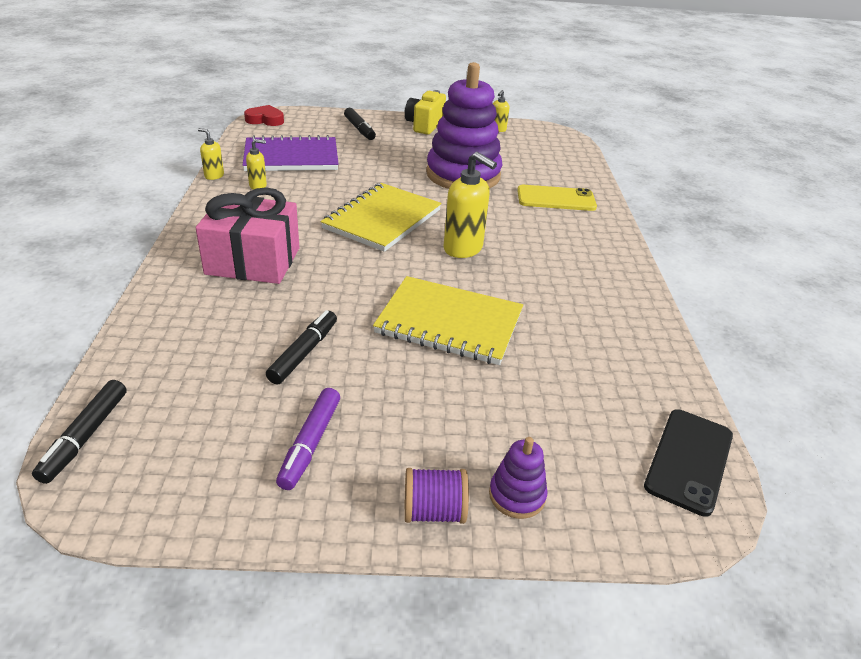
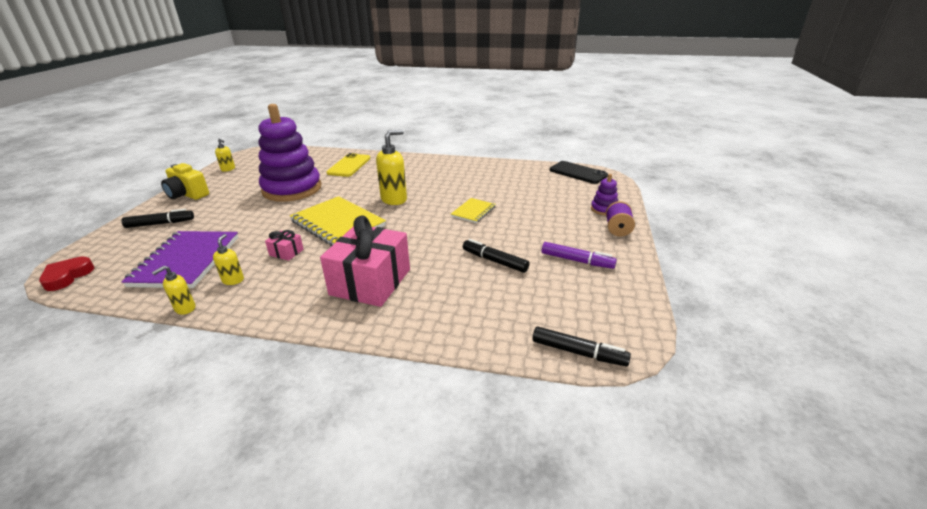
camera: 75 degrees left, 5 degrees down
yellow notebook [373,276,523,365] -> yellow notebook [451,198,496,223], size x0.52
none -> pink gift [265,230,304,261]

